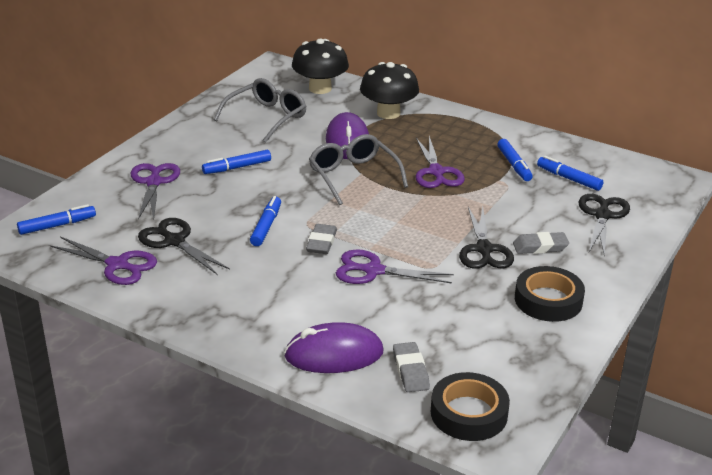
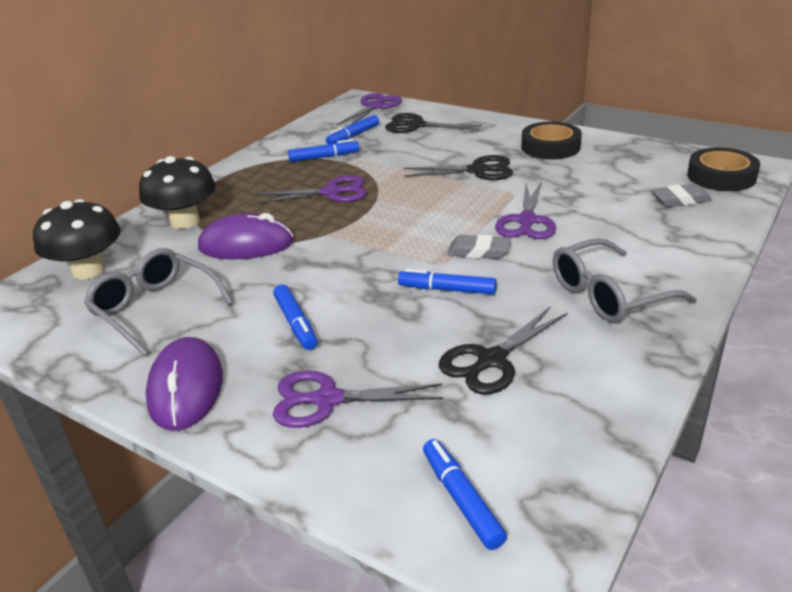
camera: 85 degrees left, 0 degrees up
purple scissors [50,237,157,285] -> purple scissors moved to [336,93,402,126]
purple mouse [284,322,384,373] -> purple mouse moved to [146,337,223,431]
grey glasses [309,134,408,205] -> grey glasses moved to [553,238,697,323]
grey eraser [513,232,569,254] -> none

